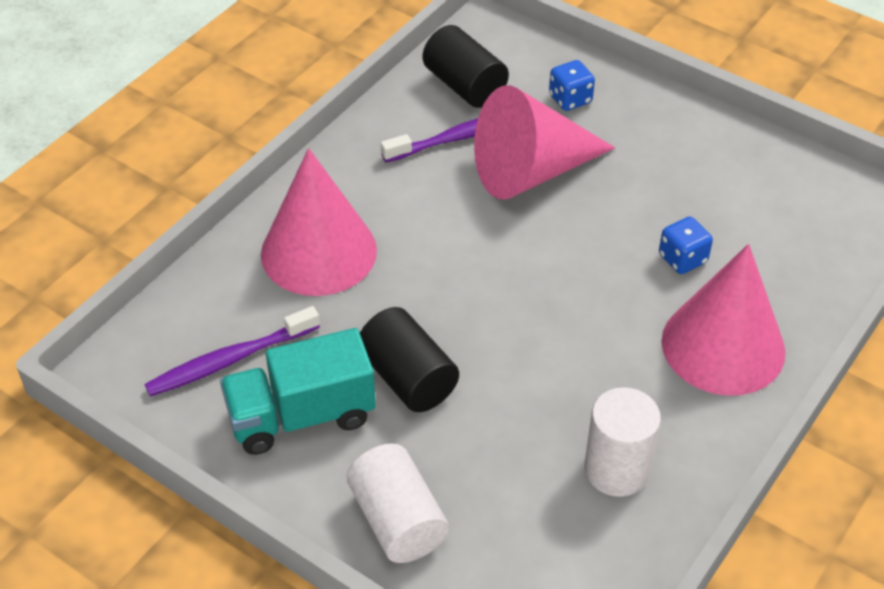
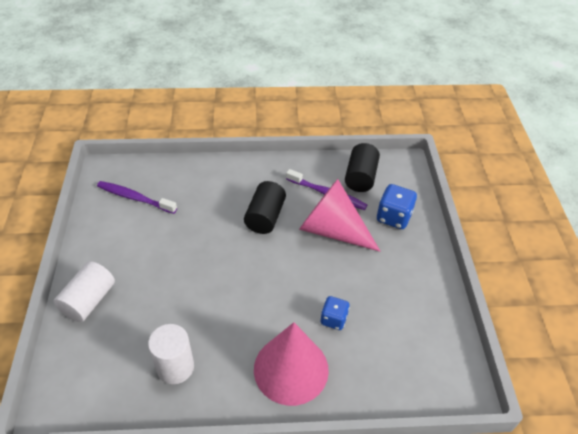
camera: 50 degrees right, 0 degrees up
turquoise truck [220,328,376,455] -> none
pink cone [261,148,377,296] -> none
black cylinder [360,307,459,412] -> black cylinder moved to [244,181,286,234]
blue dice [549,60,595,111] -> blue dice [377,184,417,229], size x1.52

